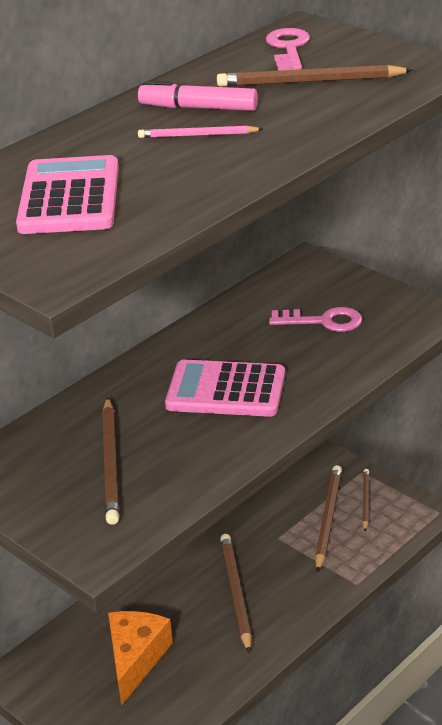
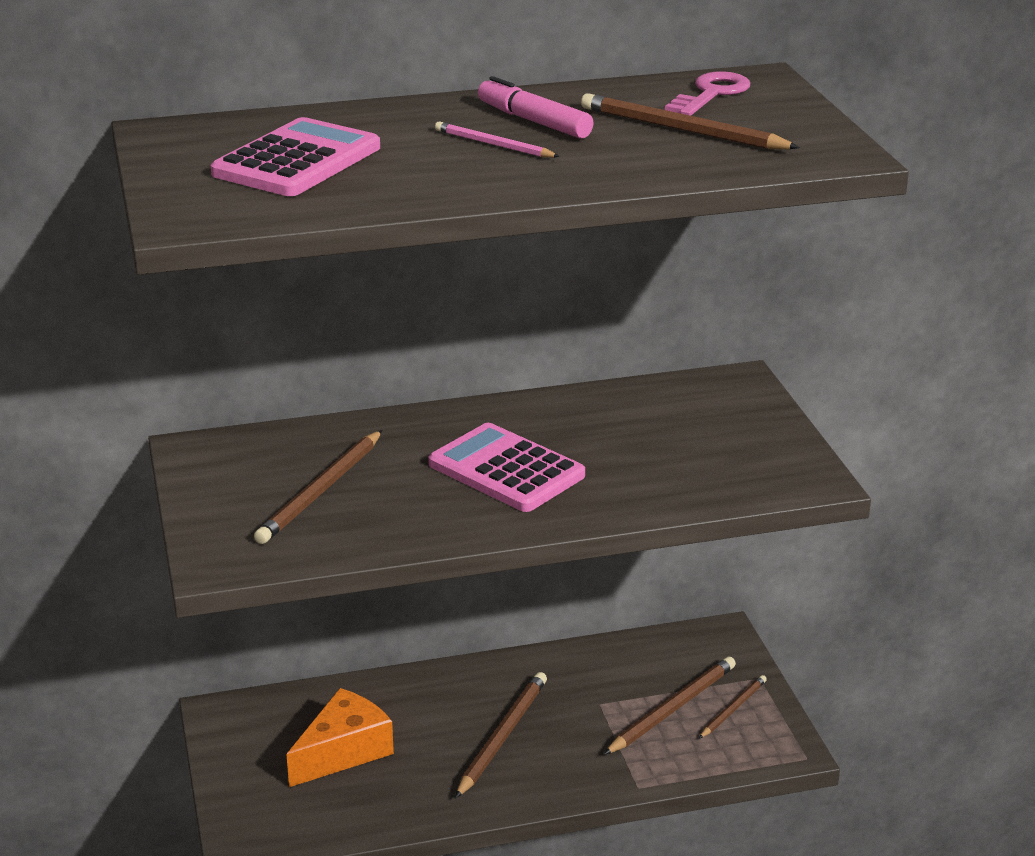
camera: 30 degrees right, 5 degrees down
pink key [269,307,362,332] -> none

